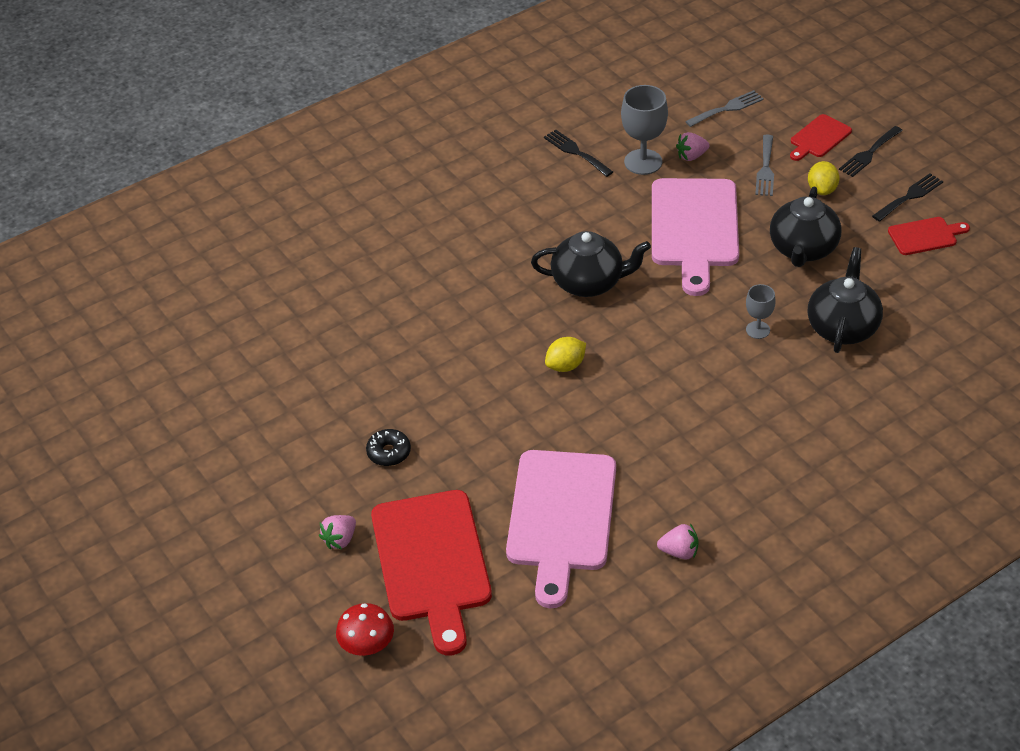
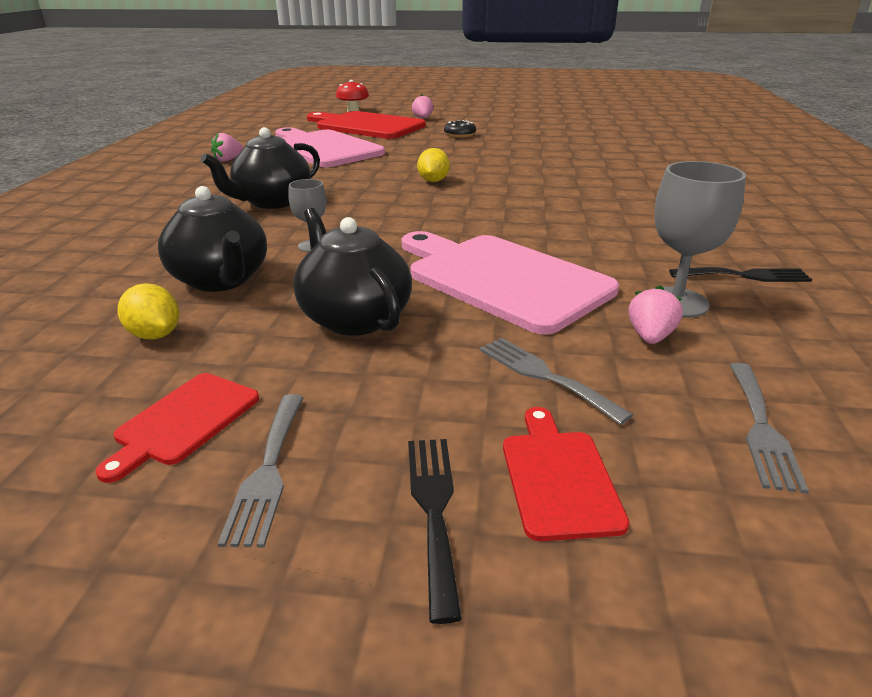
camera: 130 degrees right, 15 degrees down
black teapot [531,231,651,297] -> black teapot moved to [201,127,320,209]
yellow lemon [808,161,840,195] -> yellow lemon moved to [118,283,179,339]
black fork [872,173,943,222] -> grey fork [218,394,304,548]

